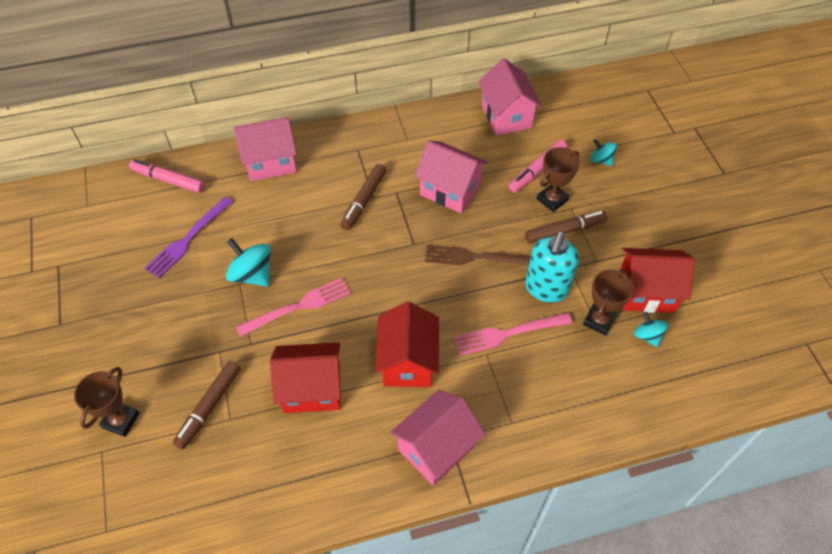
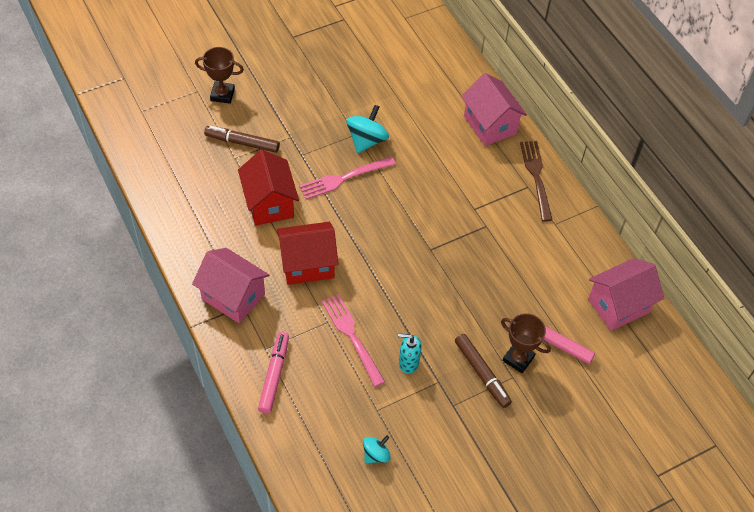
camera: 75 degrees right, 0 degrees up
pink marker [129,159,205,193] -> pink marker moved to [258,332,289,414]
purple fork [145,197,233,278] -> none
pink fork [236,278,351,337] -> pink fork turned 105 degrees clockwise [299,157,396,199]
brown marker [340,164,386,230] -> none
pink house [415,141,488,213] -> none
brown fork [425,245,531,266] -> brown fork moved to [520,141,552,222]
turquoise soap dispenser [525,231,579,303] -> turquoise soap dispenser [398,333,422,374], size x0.60
brown trophy [583,269,634,336] -> none
turquoise spinning top [590,139,617,166] -> none
red house [620,248,695,313] -> none

